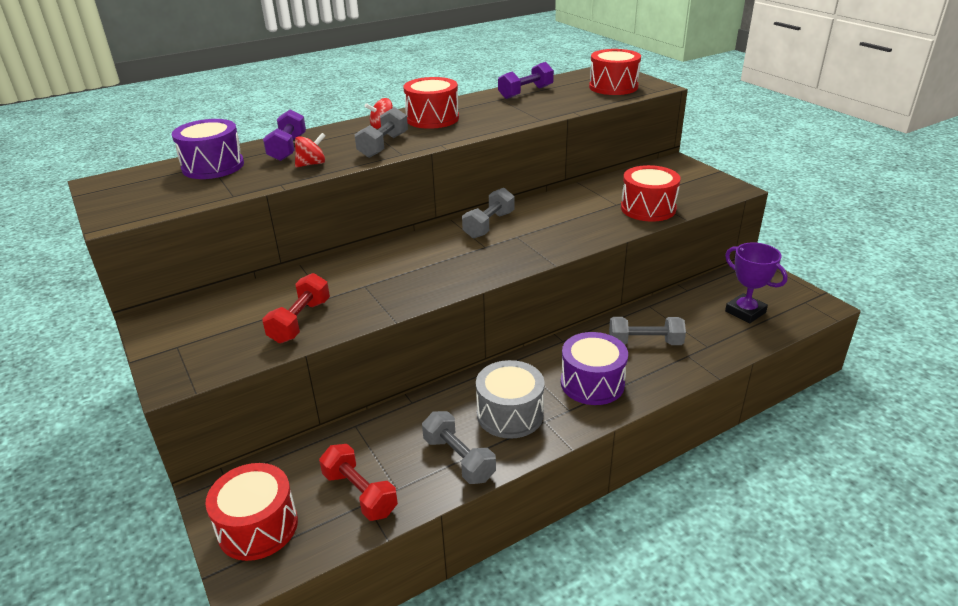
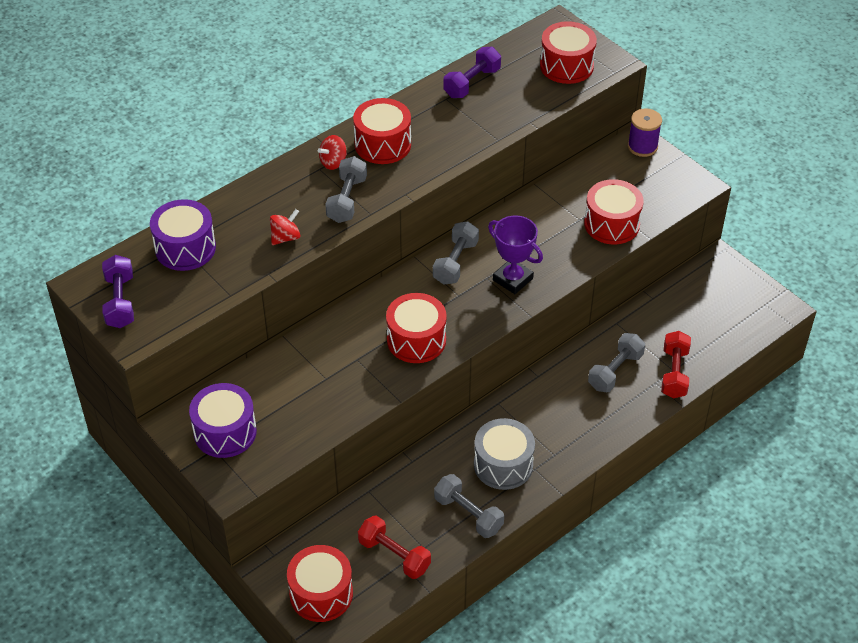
camera: 10 degrees left, 15 degrees up
red dumbbell [262,273,330,343] -> red dumbbell moved to [661,331,691,398]
purple dumbbell [263,110,306,161] -> purple dumbbell moved to [102,255,134,328]
purple drum [561,332,628,405] -> purple drum moved to [189,383,257,458]
grey dumbbell [609,317,686,345] -> grey dumbbell turned 45 degrees counterclockwise [588,333,645,392]
purple trophy [725,242,788,324] -> purple trophy moved to [488,215,543,294]
none -> red drum [386,293,447,363]
none -> purple spool [628,108,662,157]

